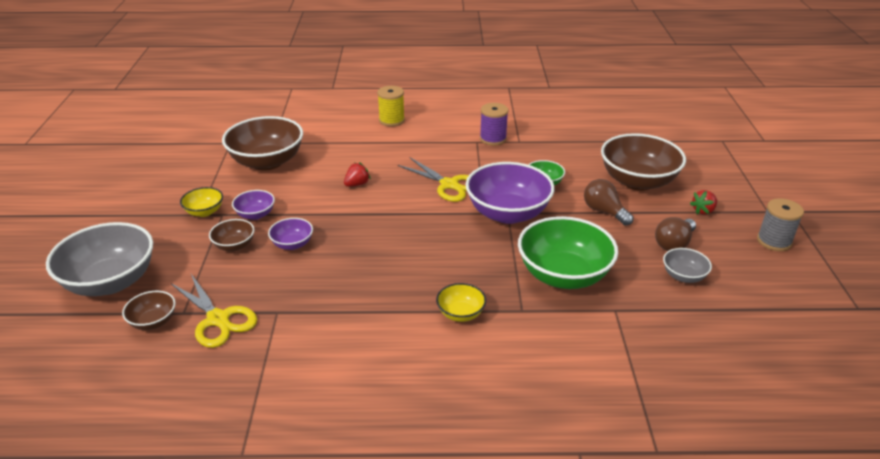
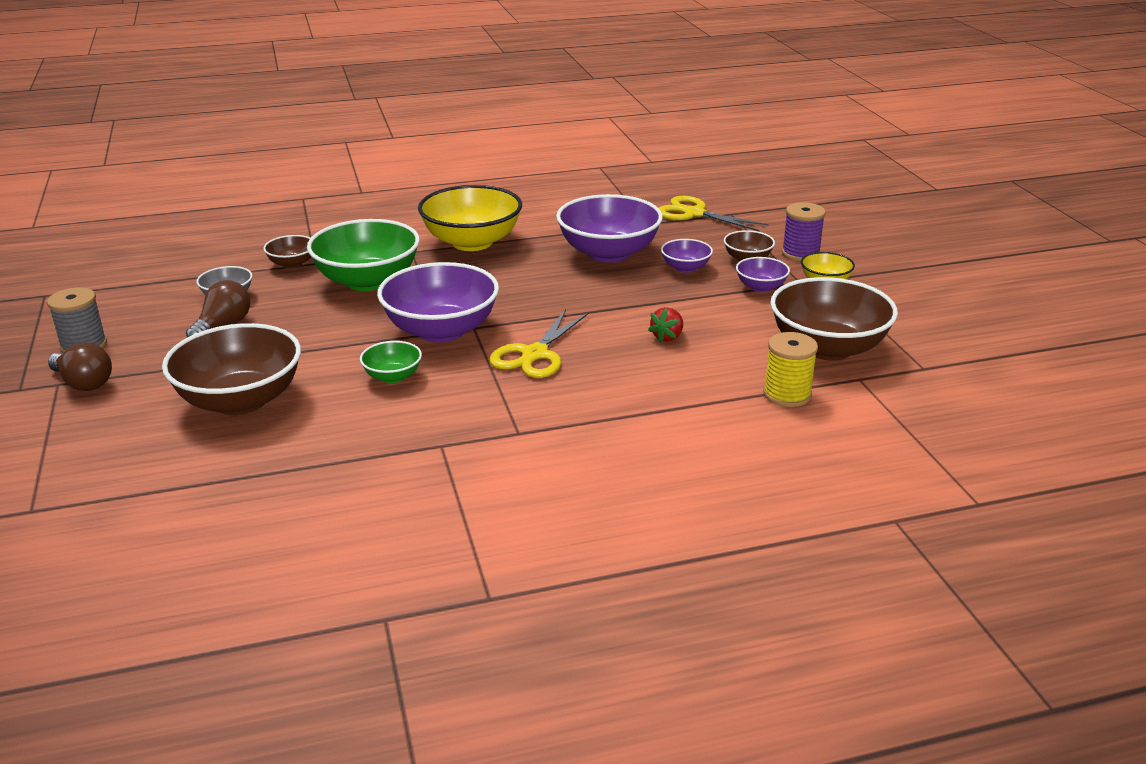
camera: 165 degrees right, 5 degrees down
grey bowl [46,222,153,296] -> none
brown bowl [122,291,176,330] -> brown bowl moved to [263,235,311,269]
yellow spool [377,86,405,127] -> yellow spool moved to [763,332,818,407]
yellow scissors [398,158,469,202] -> yellow scissors turned 90 degrees counterclockwise [489,309,589,378]
yellow bowl [436,283,486,322] -> yellow bowl [418,185,522,251], size x2.08
purple spool [480,103,508,145] -> purple spool moved to [782,202,826,261]
brown light bulb [584,179,634,226] -> brown light bulb moved to [48,342,112,391]
red strawberry [690,190,717,214] -> none
none -> purple bowl [556,194,663,262]

